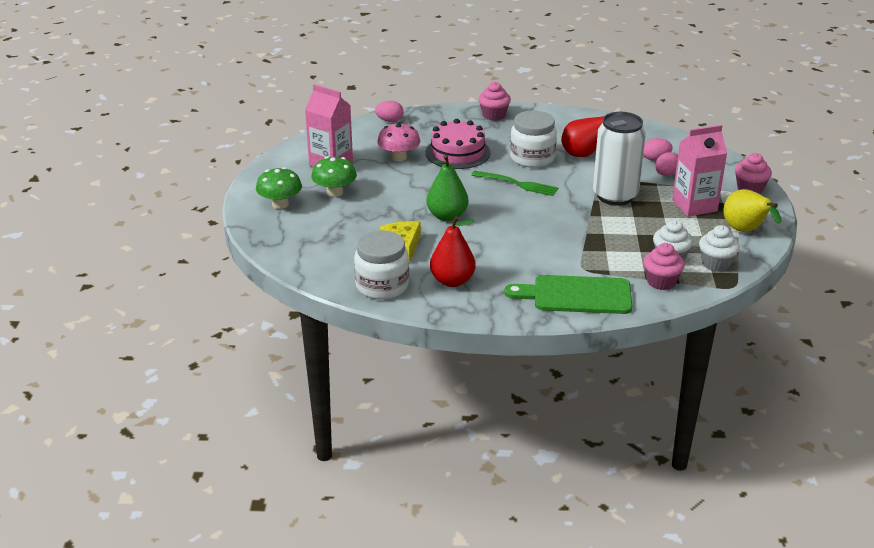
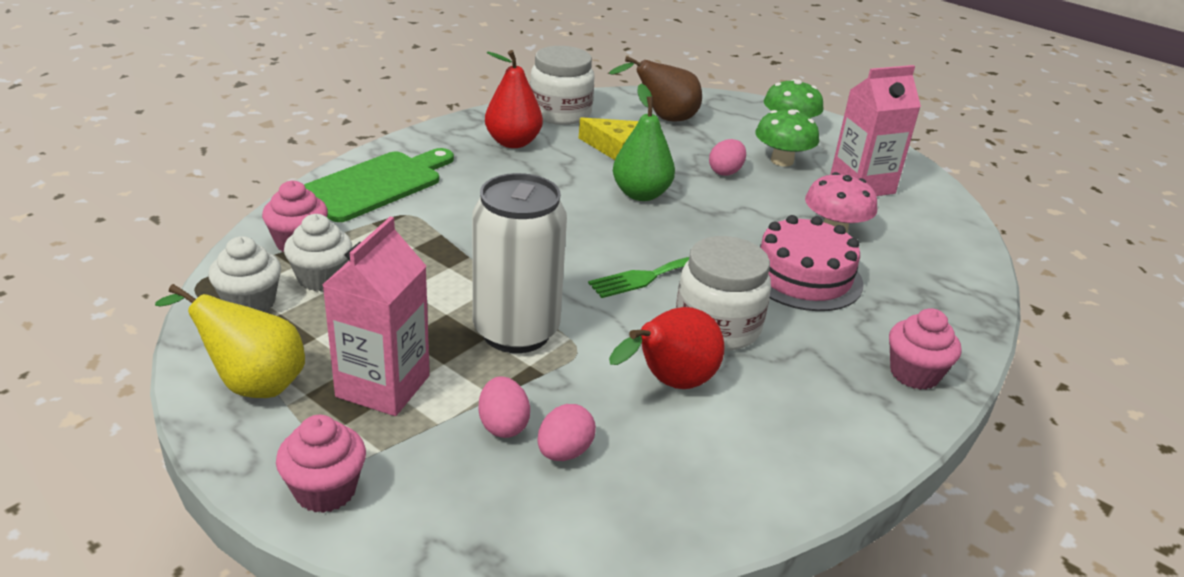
camera: 125 degrees right, 0 degrees up
pink egg [375,101,404,122] -> pink egg moved to [709,139,746,176]
none -> brown pear [609,56,702,122]

